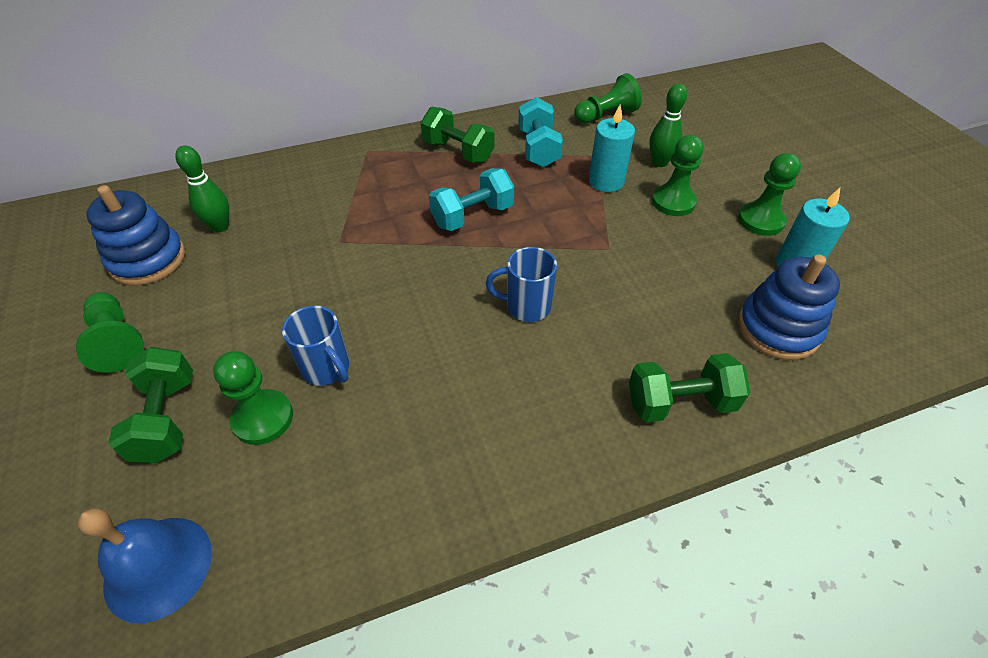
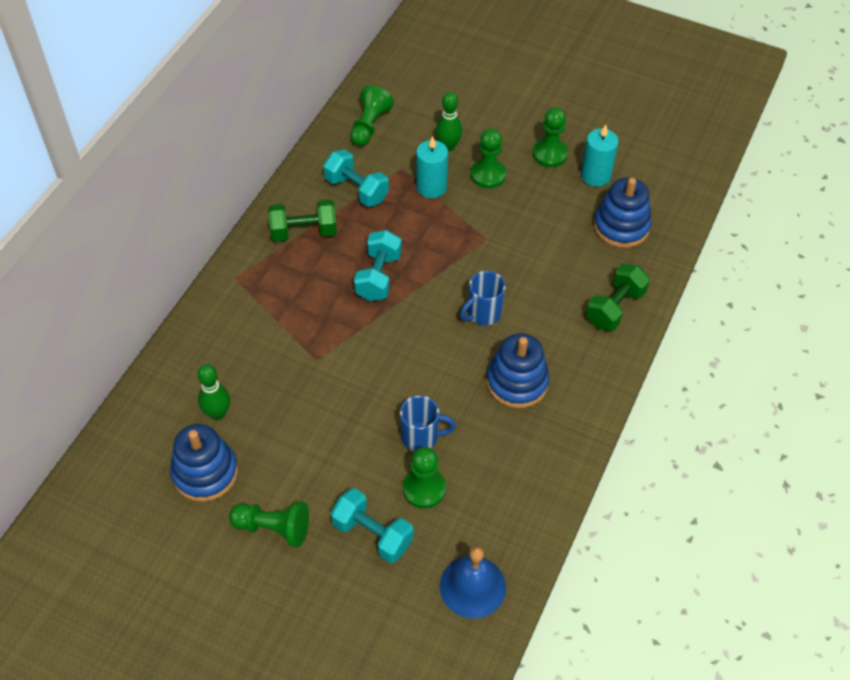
camera: 45 degrees left, 5 degrees up
green dumbbell [108,347,193,463] -> turquoise dumbbell [331,488,413,563]
none -> blue stacking toy [486,333,550,408]

